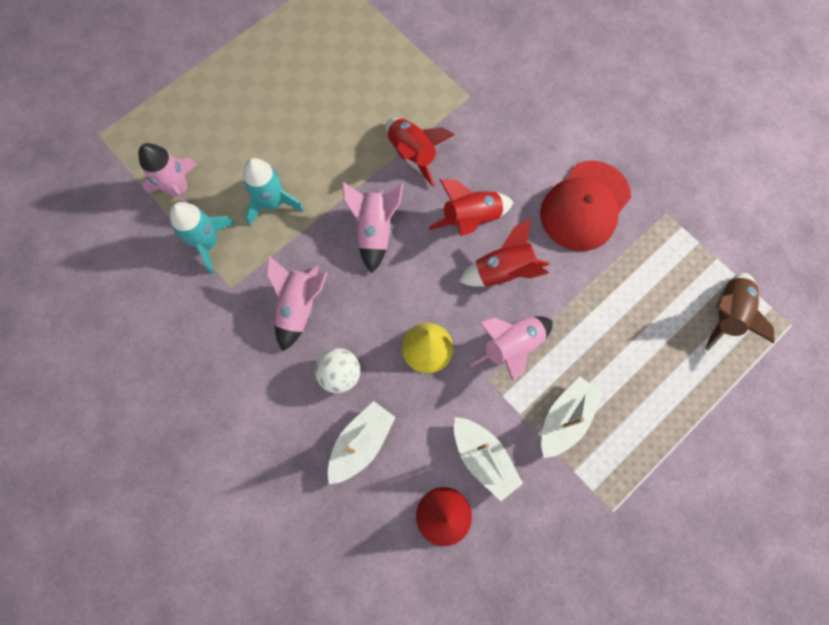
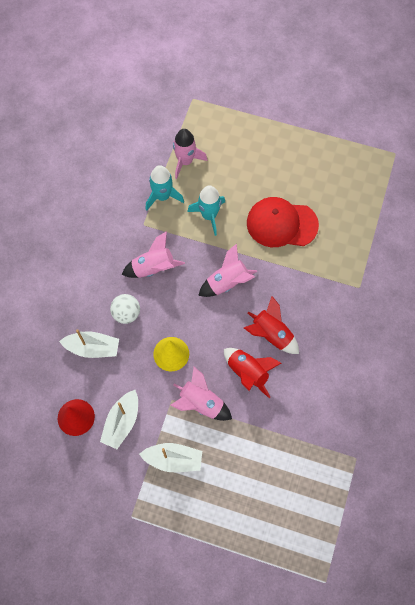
camera: 60 degrees right, 5 degrees down
red rocket [386,118,455,187] -> none
red cap [540,161,631,251] -> red cap moved to [247,197,319,247]
brown rocket [706,273,775,351] -> none

